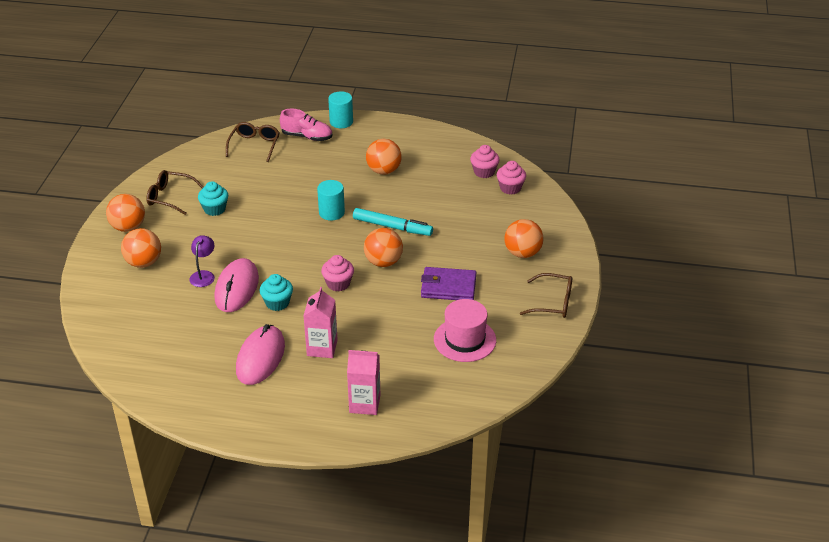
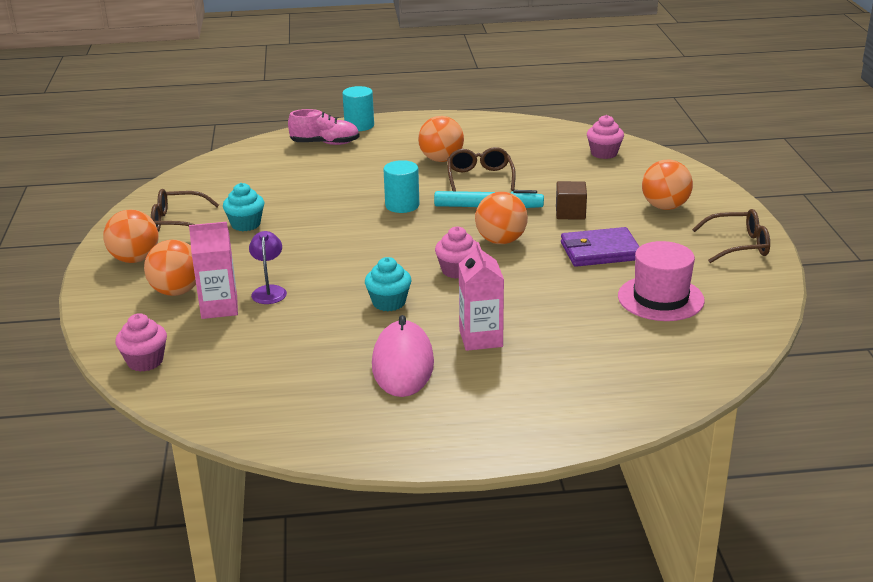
camera: 15 degrees left, 10 degrees down
pink mouse [214,258,259,312] -> none
brown glasses [226,122,280,162] -> brown glasses moved to [447,147,516,191]
pink carton [347,350,380,415] -> pink carton moved to [189,222,238,319]
pink cupcake [470,145,500,178] -> pink cupcake moved to [115,313,167,372]
none -> brown cube [556,181,587,220]

